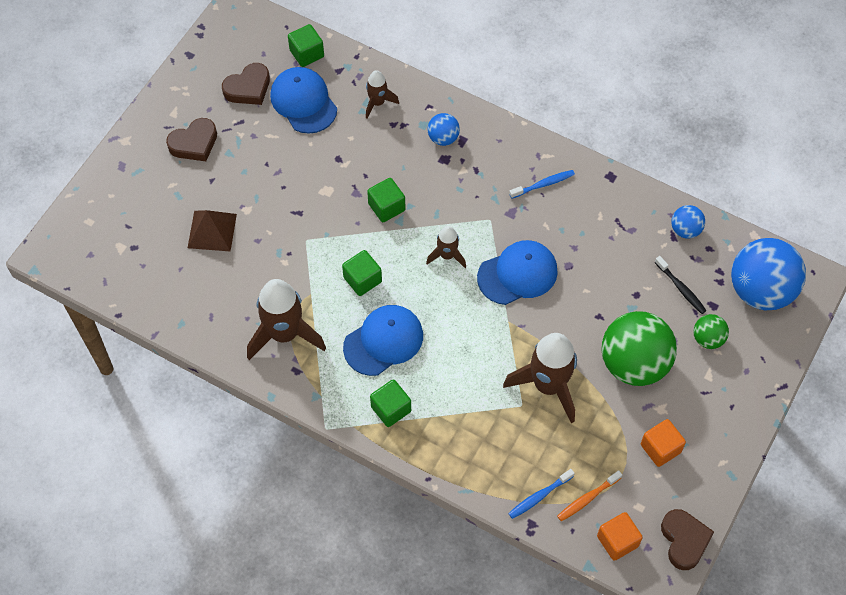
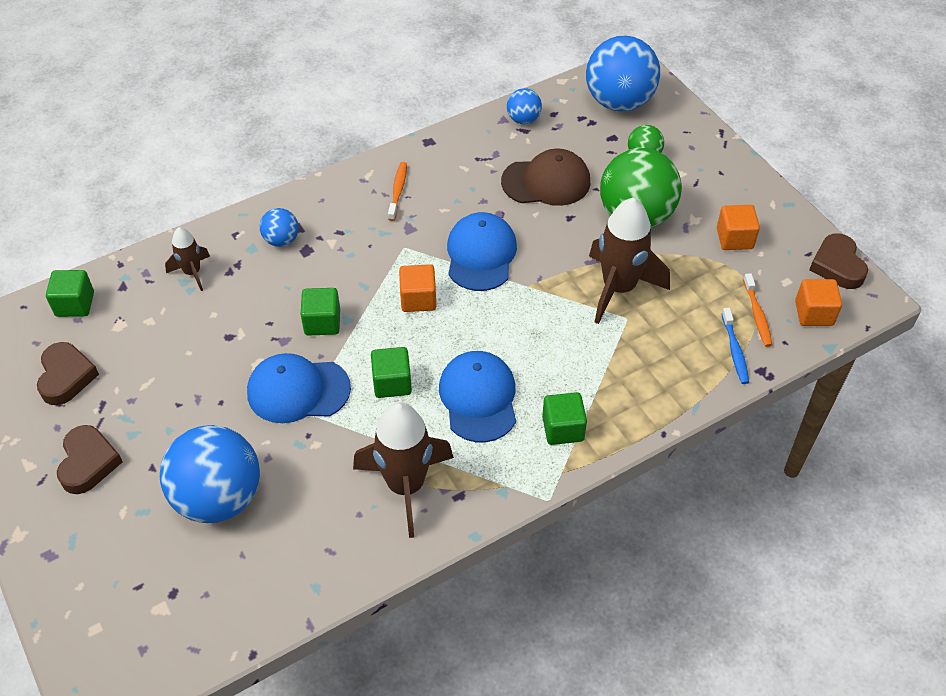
camera: 60 degrees left, 10 degrees down
brown pyramid [188,210,237,252] -> blue ball [160,425,260,523]
blue cap [270,67,337,134] -> blue cap moved to [247,353,351,423]
brown rocket [426,226,466,268] -> orange cube [399,264,436,312]
blue toothbrush [509,170,575,199] -> orange toothbrush [388,162,407,221]
black toothbrush [655,256,707,314] -> none
brown heart [661,509,714,570] -> brown heart turned 120 degrees counterclockwise [809,233,868,289]
none -> brown cap [501,148,590,206]

